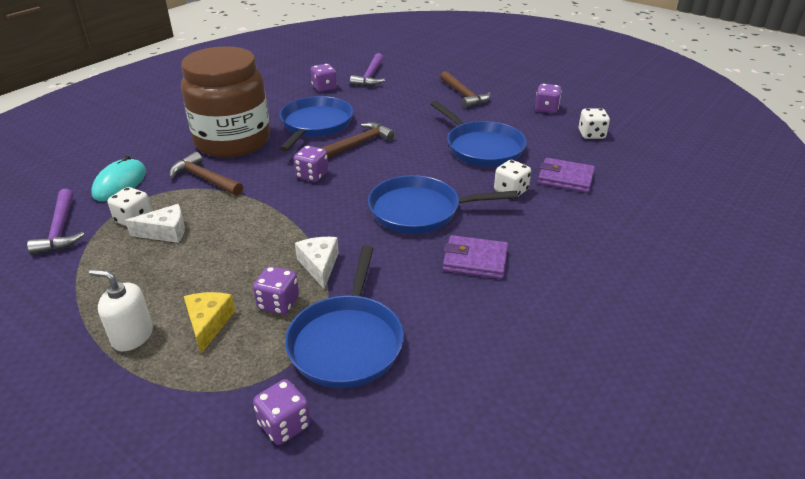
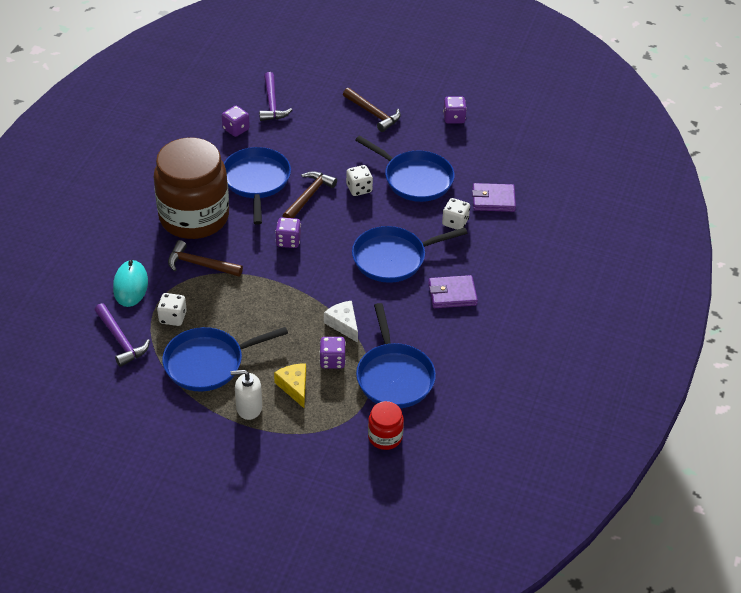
camera: 20 degrees left, 10 degrees up
white cheese [125,204,185,243] -> none
purple dice [253,379,311,445] -> red jar [368,401,404,450]
white dice [579,108,610,139] -> white dice moved to [346,165,373,196]
none -> blue pan [162,327,288,392]

